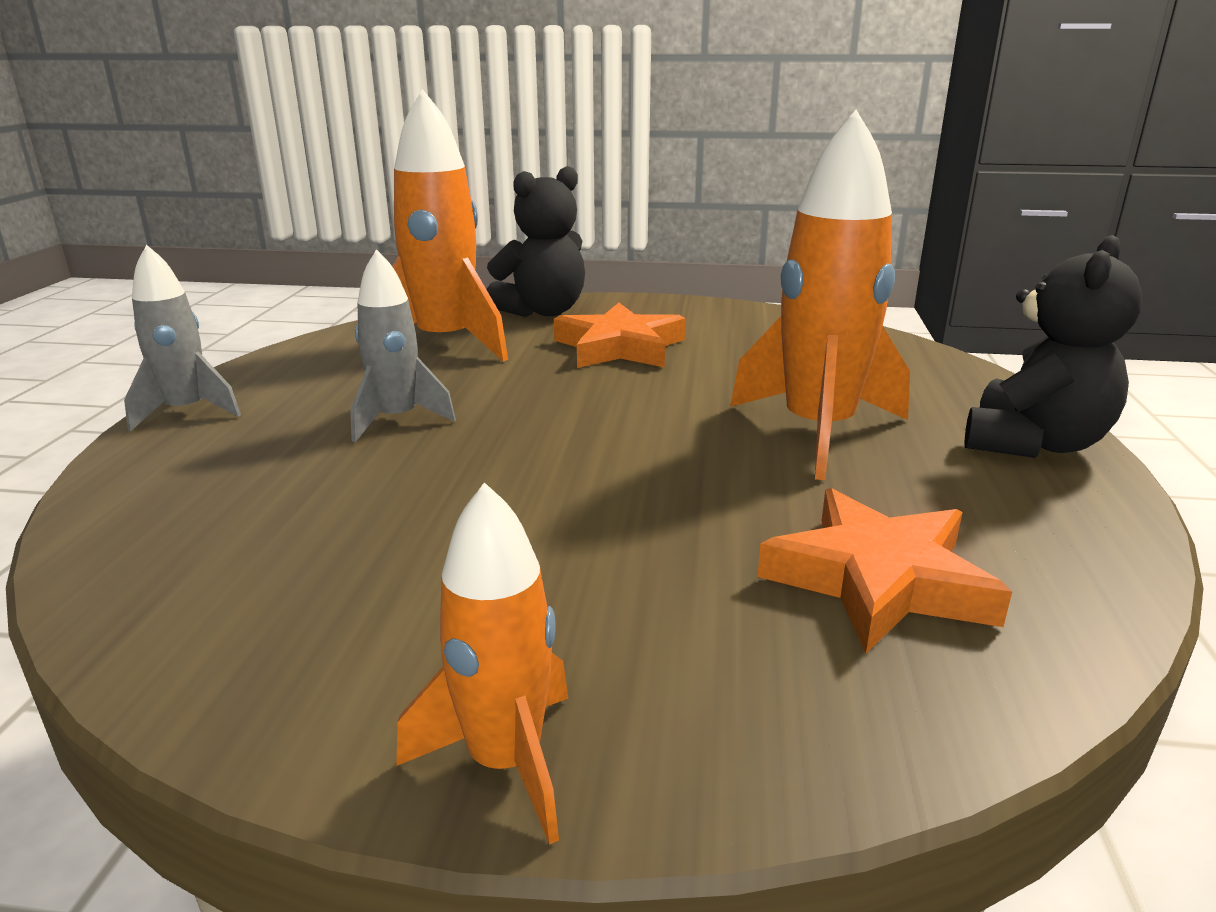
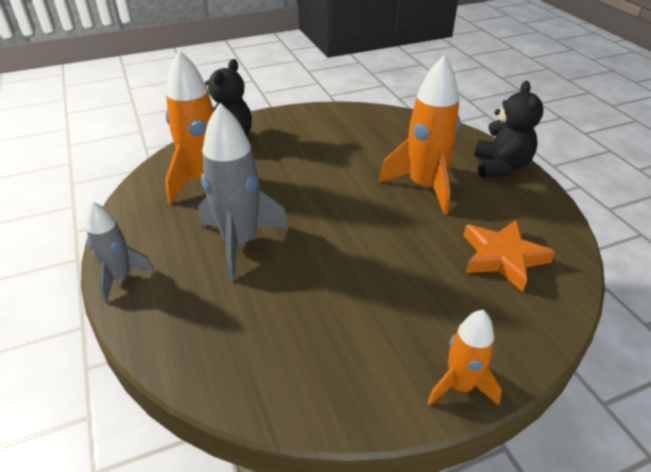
camera: 30 degrees left, 15 degrees up
grey rocket [350,249,456,442] -> grey rocket [198,103,289,281], size x1.70
orange star [554,303,685,368] -> none

